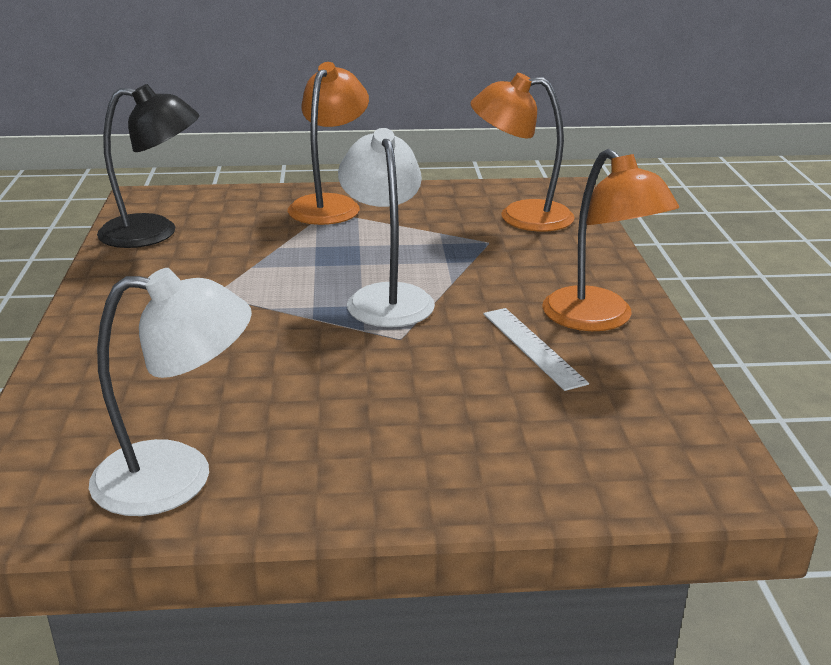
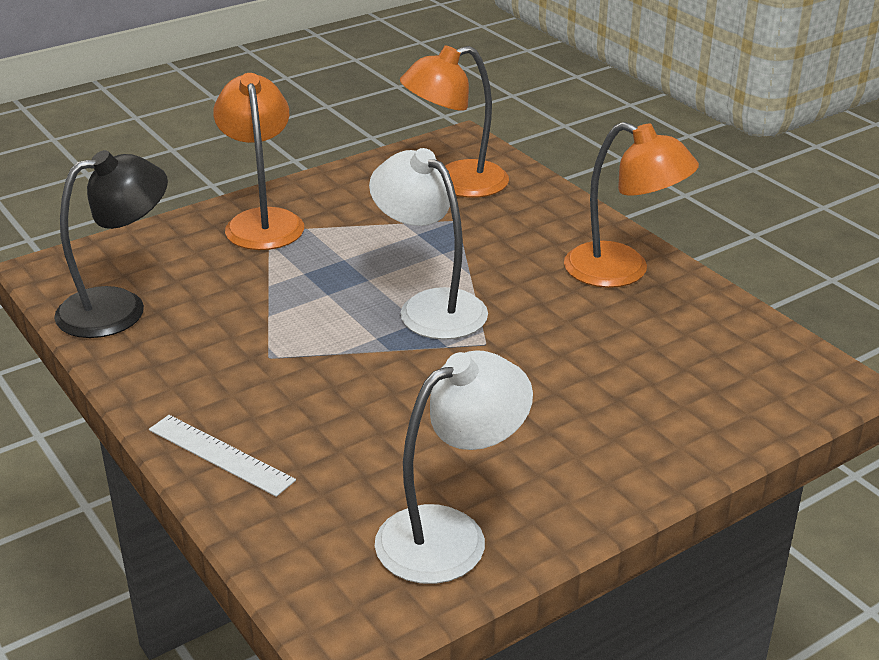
camera: 30 degrees left, 5 degrees up
white ruler [483,308,589,391] -> white ruler moved to [149,415,296,497]

